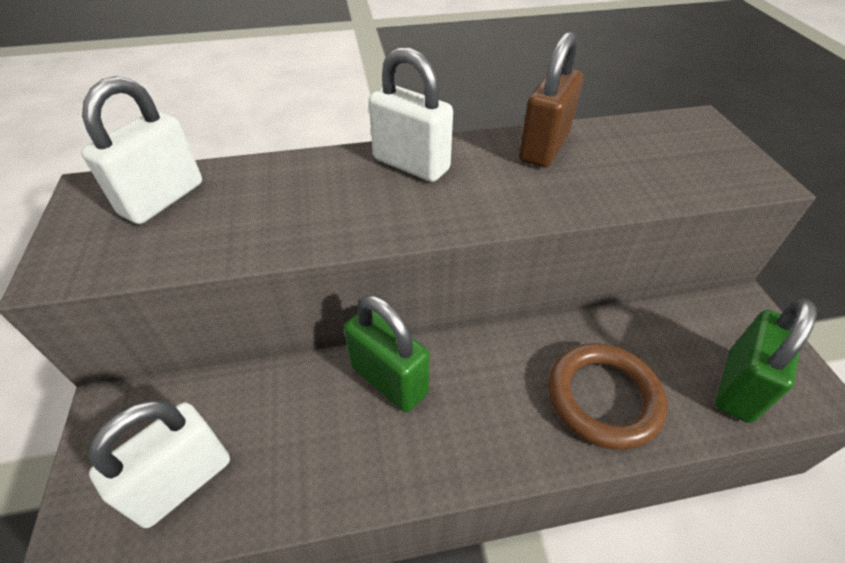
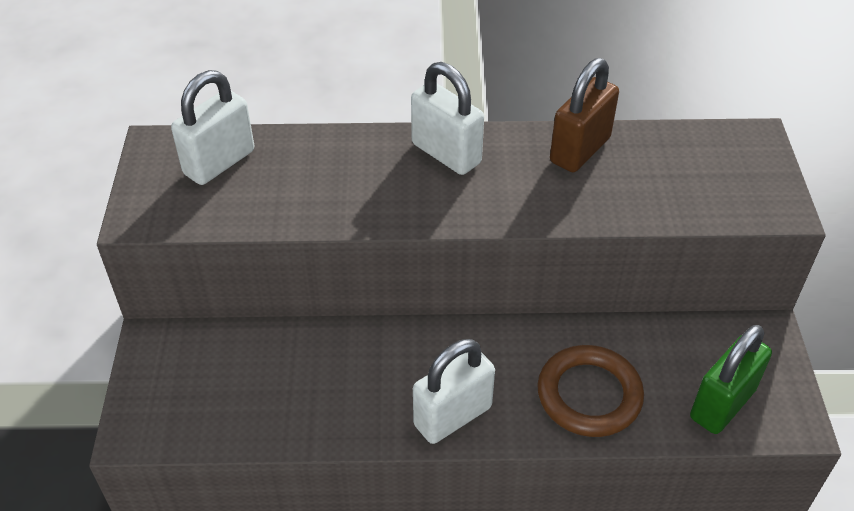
camera: 10 degrees right, 0 degrees up
white padlock [88,401,230,528] -> white padlock moved to [413,339,495,444]
green padlock [344,295,430,412] -> none

